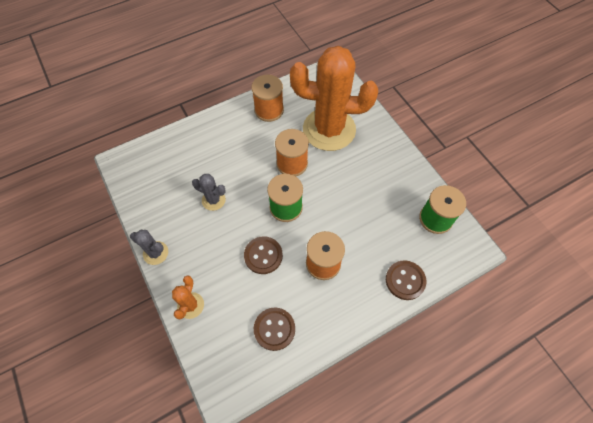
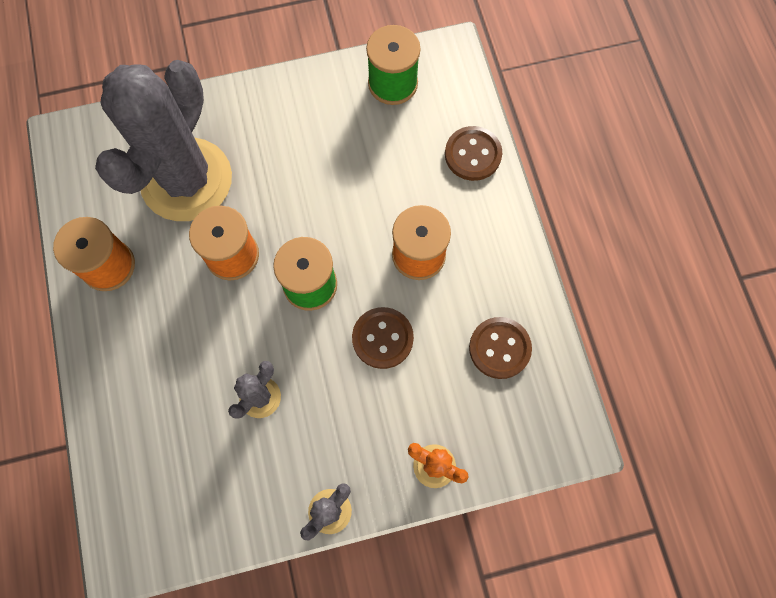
camera: 75 degrees left, 10 degrees up
orange cactus [290,46,378,151] -> grey cactus [95,60,232,221]

